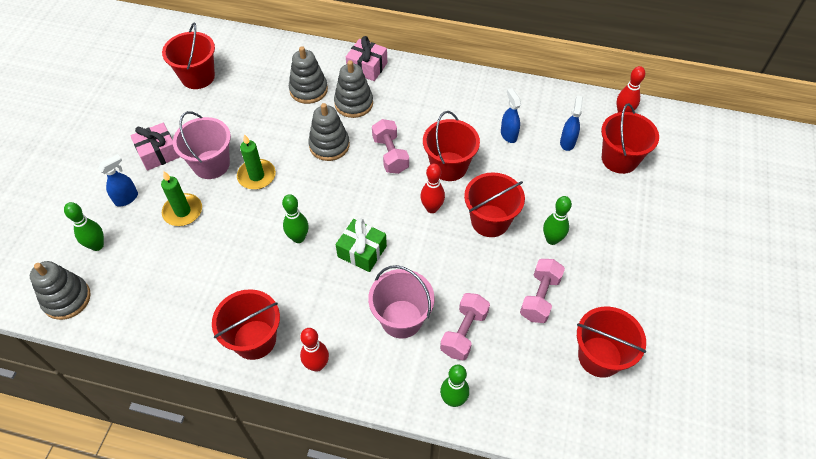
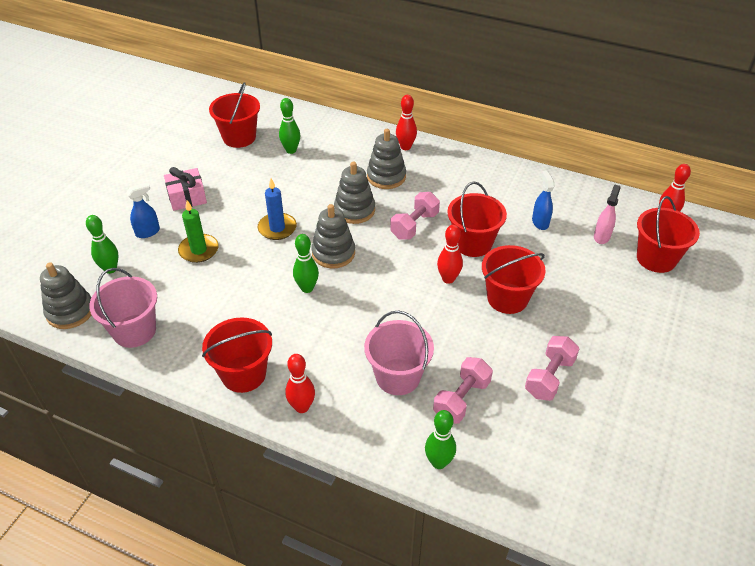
camera: 10 degrees right, 10 degrees down
pink bucket [173,111,231,179] -> pink bucket moved to [89,268,157,348]
green candle [237,134,276,190] -> blue candle [257,179,297,240]
grey stacking toy [289,46,328,104] -> grey stacking toy moved to [311,204,355,269]
green gift [336,218,387,272] -> none
pink gift [346,36,387,81] -> red bowling pin [396,95,417,150]
pink dumbbell [372,119,409,174] -> pink dumbbell turned 45 degrees clockwise [390,192,440,239]
green bowling pin [543,196,572,245] -> green bowling pin moved to [279,98,300,154]
blue spray bottle [560,96,583,151] -> pink spray bottle [594,184,621,244]
red bucket [577,306,646,378] -> none

